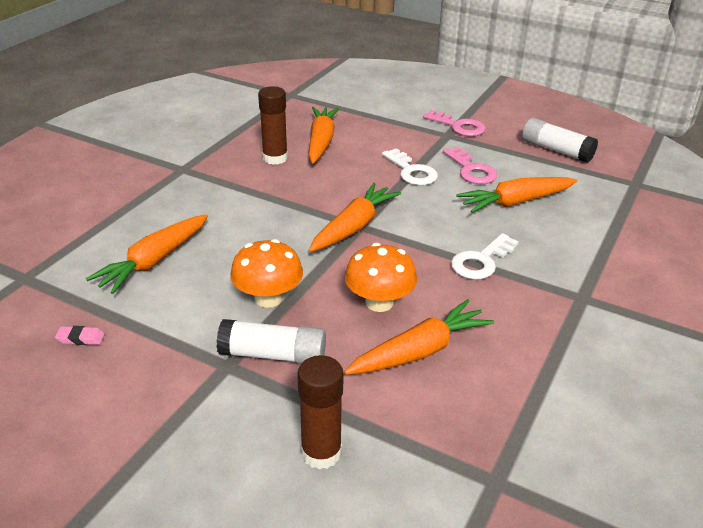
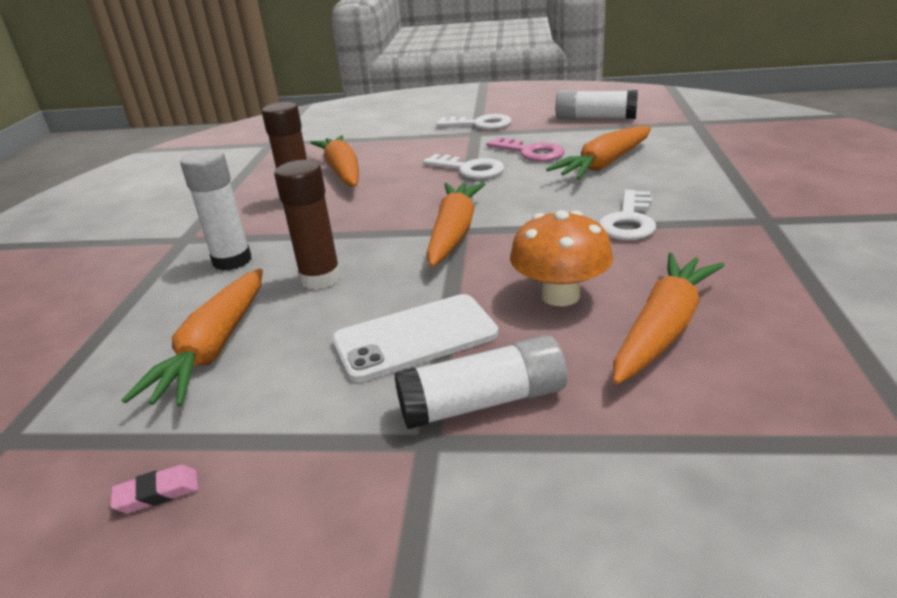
camera: 20 degrees left, 5 degrees down
orange mushroom [230,239,303,308] -> white phone [332,294,499,382]
brown glue stick [297,355,344,470] -> brown glue stick moved to [274,160,341,289]
pink key [423,110,486,136] -> white key [436,114,512,130]
none -> white glue stick [181,149,252,271]

